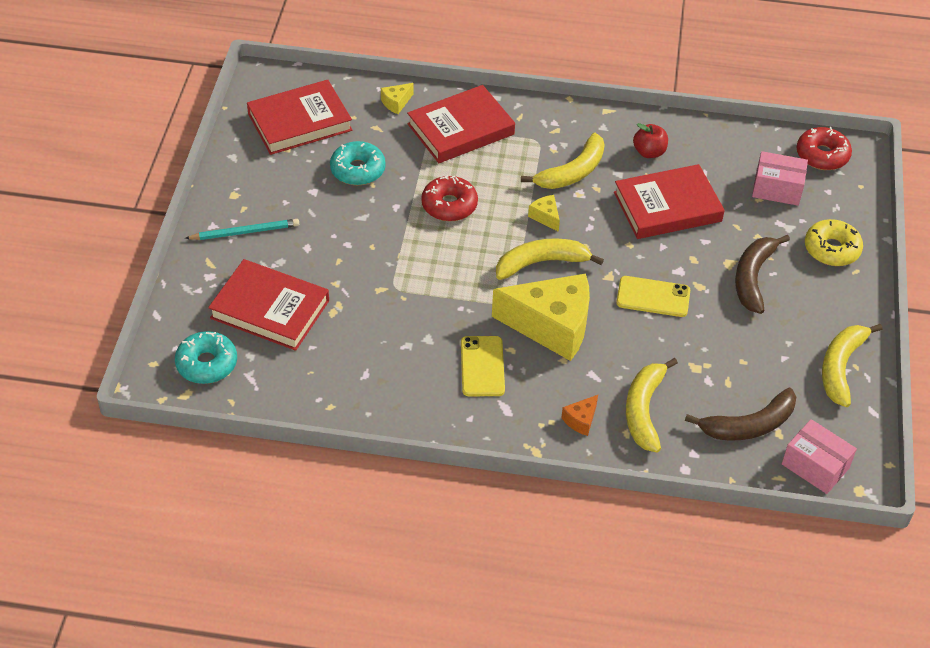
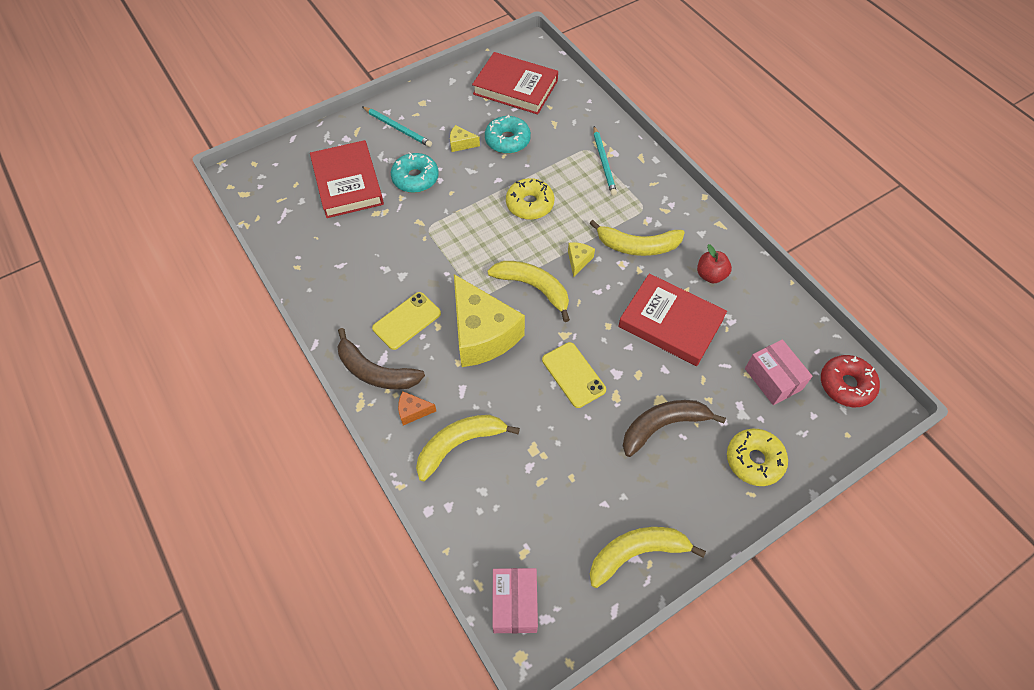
camera: 50 degrees right, 10 degrees up
turquoise donut [175,331,237,384] -> turquoise donut moved to [391,152,439,193]
yellow cheese [381,83,414,114] -> yellow cheese moved to [450,125,480,152]
red book [407,85,515,163] -> turquoise pencil [593,126,617,196]
red donut [421,175,478,221] -> yellow donut [506,178,554,220]
brown banana [685,388,796,441] -> brown banana moved to [338,328,425,390]

